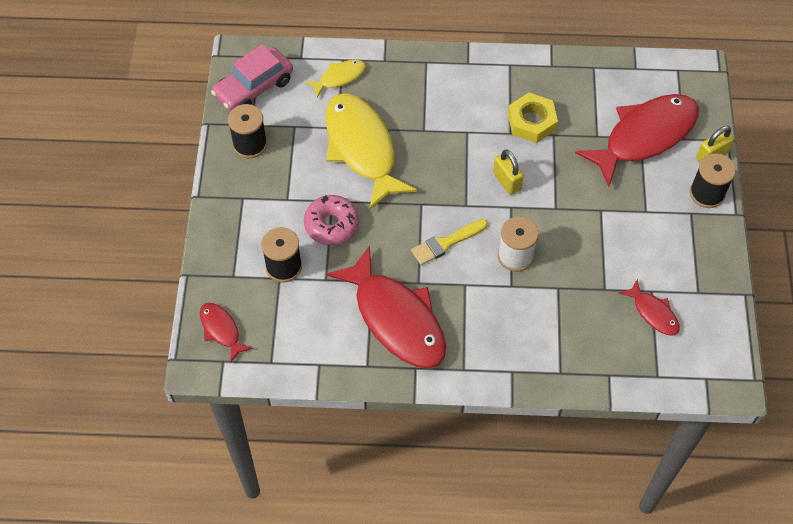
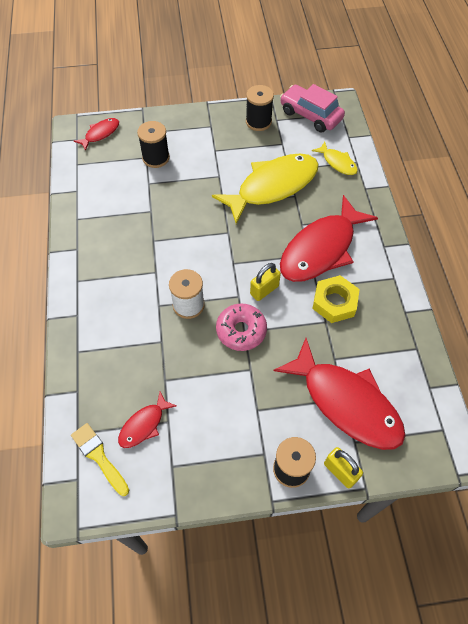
camera: 80 degrees right, 0 degrees up
pink donut [304,195,359,245] -> pink donut moved to [216,304,267,351]
red fish [326,245,446,368] -> red fish moved to [280,195,378,282]
yellow brush [411,219,488,265] -> yellow brush moved to [71,423,129,496]

